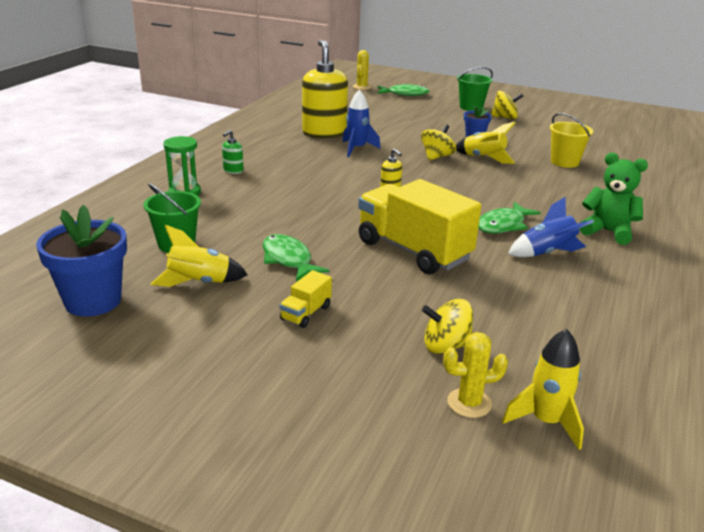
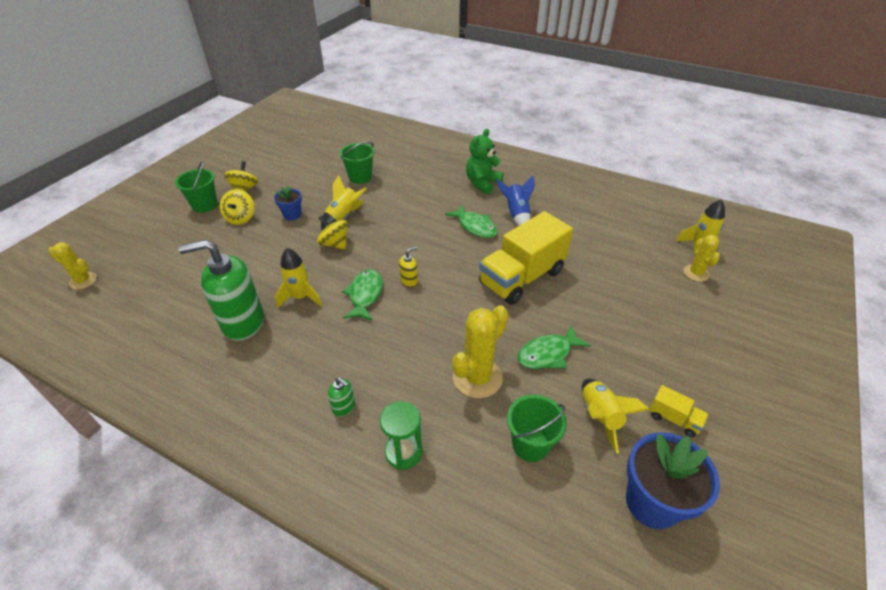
camera: 85 degrees left, 15 degrees up
yellow truck [280,270,332,328] -> yellow truck moved to [649,385,709,437]
yellow soap dispenser [302,40,348,139] -> green soap dispenser [178,240,264,341]
blue rocket [343,90,381,157] -> yellow rocket [275,248,322,308]
green fish [378,84,429,96] -> green fish moved to [342,269,383,321]
yellow spinning top [422,299,473,354] -> yellow spinning top moved to [220,189,255,225]
yellow bucket [550,113,593,168] -> green bucket [339,142,375,184]
none -> yellow cactus [452,305,508,398]

